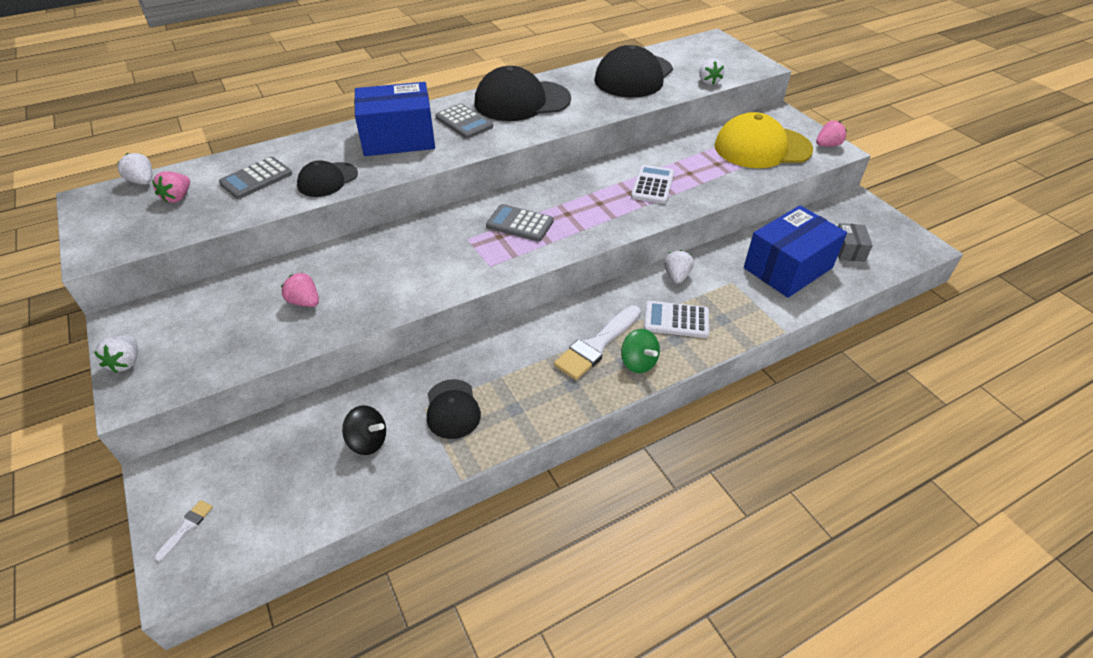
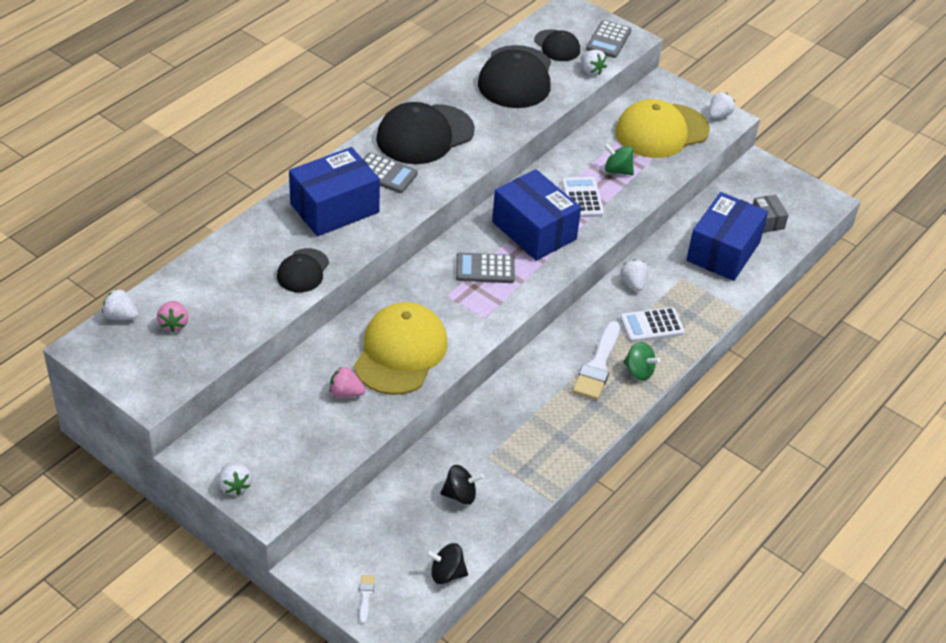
camera: 25 degrees left, 0 degrees up
grey calculator [219,157,292,199] -> grey calculator moved to [586,20,632,58]
black cap [427,379,481,439] -> black cap moved to [534,29,580,61]
pink strawberry [816,121,847,147] -> white strawberry [709,92,735,119]
none -> yellow cap [354,302,448,395]
none -> black spinning top [426,543,468,584]
none -> blue box [492,169,581,261]
none -> green spinning top [604,143,634,175]

